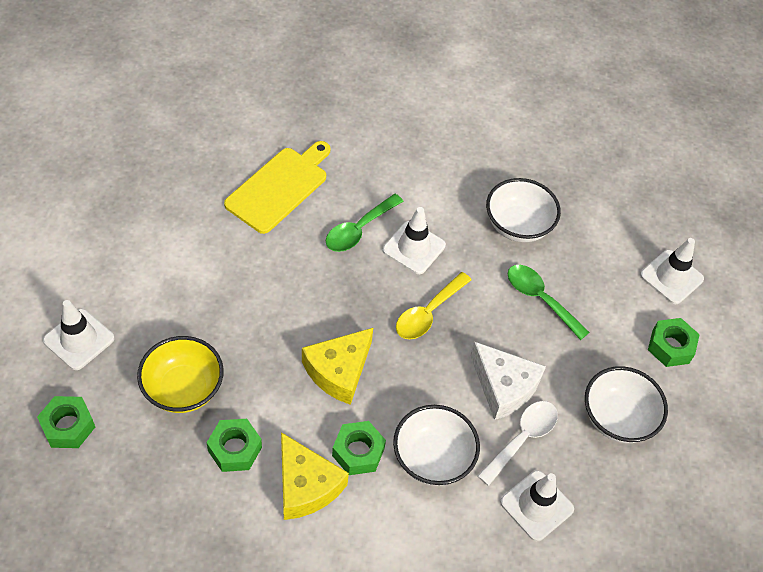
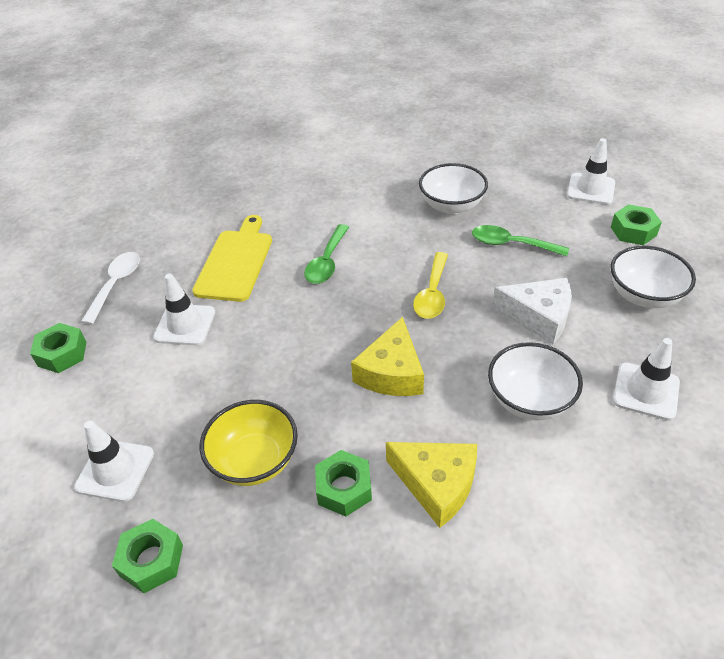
camera: 20 degrees left, 10 degrees down
green nut [332,421,386,475] -> green nut moved to [30,323,86,373]
white traffic cone [383,207,446,274] -> white traffic cone moved to [153,274,215,346]
white spoon [477,401,558,486] -> white spoon moved to [81,252,140,325]

